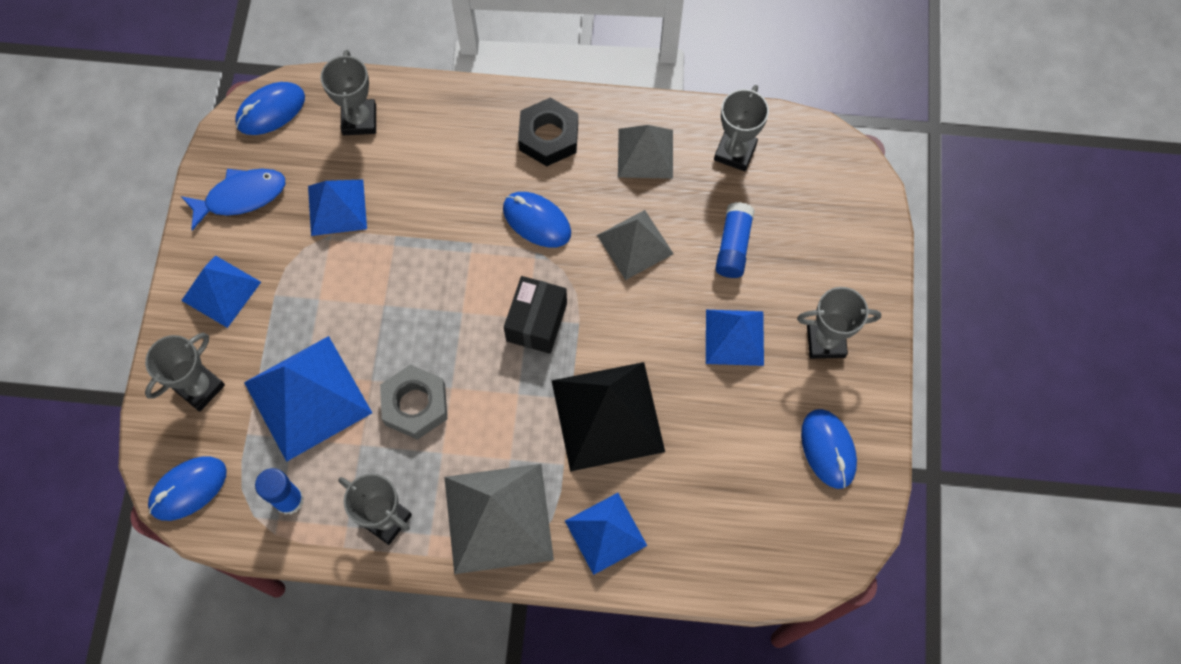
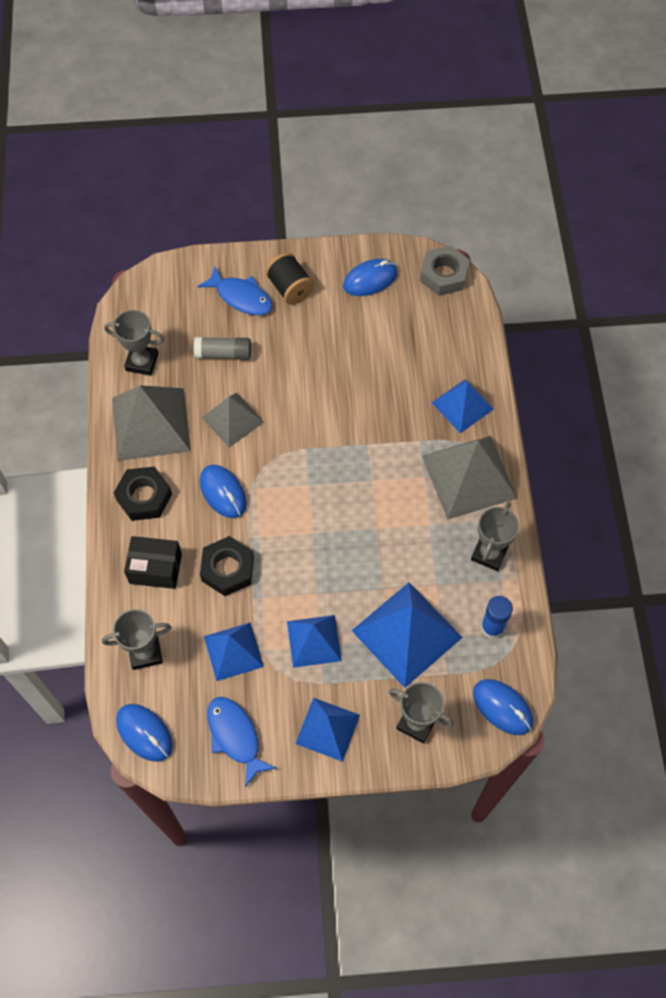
camera: 100 degrees left, 5 degrees down
grey nut [380,364,447,440] -> grey nut moved to [420,245,470,296]
blue mouse [503,192,571,248] -> blue mouse turned 60 degrees counterclockwise [200,465,247,518]
black box [504,276,567,354] -> black box moved to [124,536,182,589]
black pyramid [551,362,665,472] -> none
grey pyramid [618,125,673,179] -> grey pyramid [112,385,191,461], size x1.62
blue pyramid [706,310,764,366] -> blue pyramid moved to [287,615,342,668]
blue glue stick [715,202,755,278] -> grey glue stick [194,337,251,360]
grey trophy [797,287,881,359] -> black spool [265,253,314,305]
none -> blue fish [198,266,273,315]
none -> black nut [200,536,254,596]

